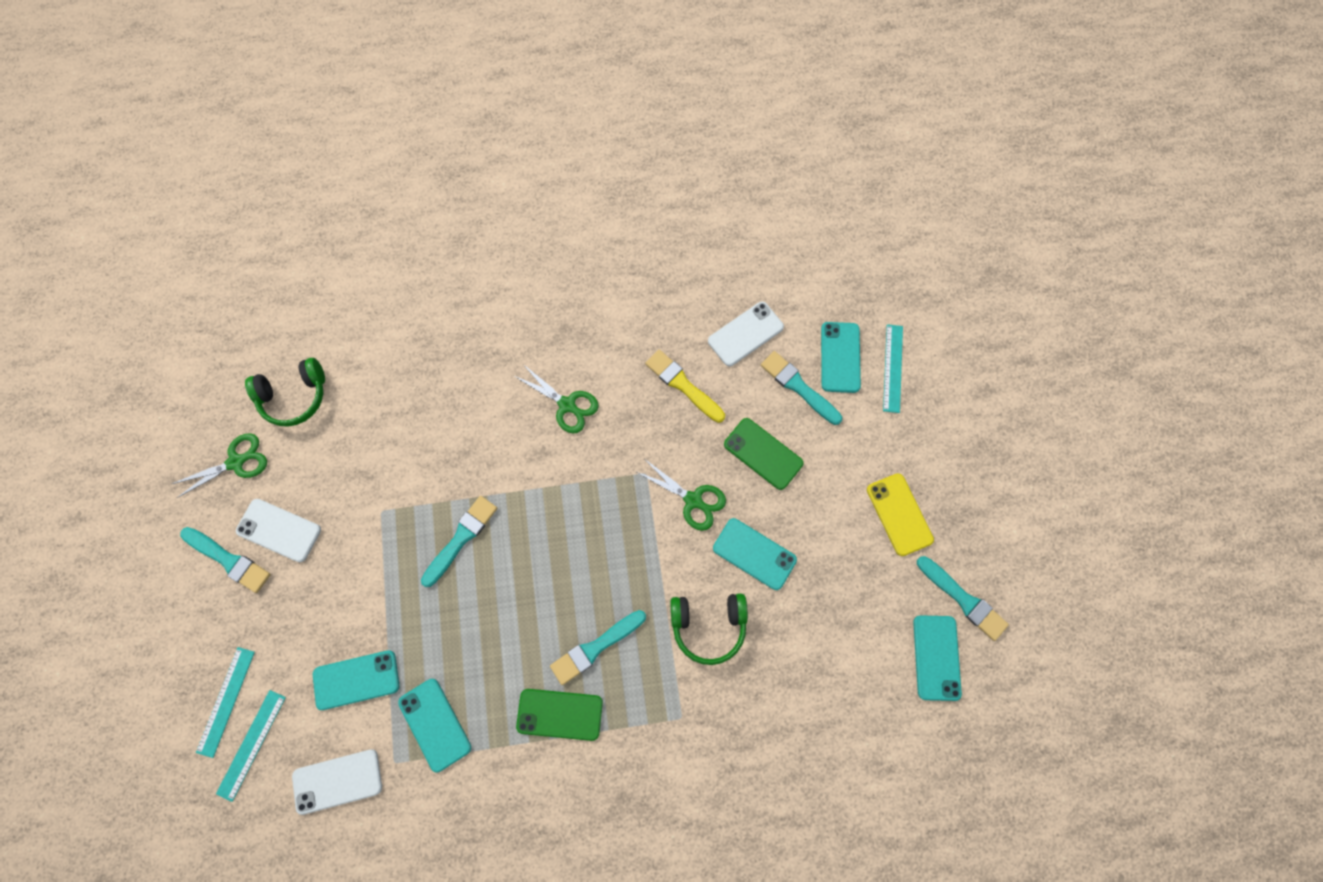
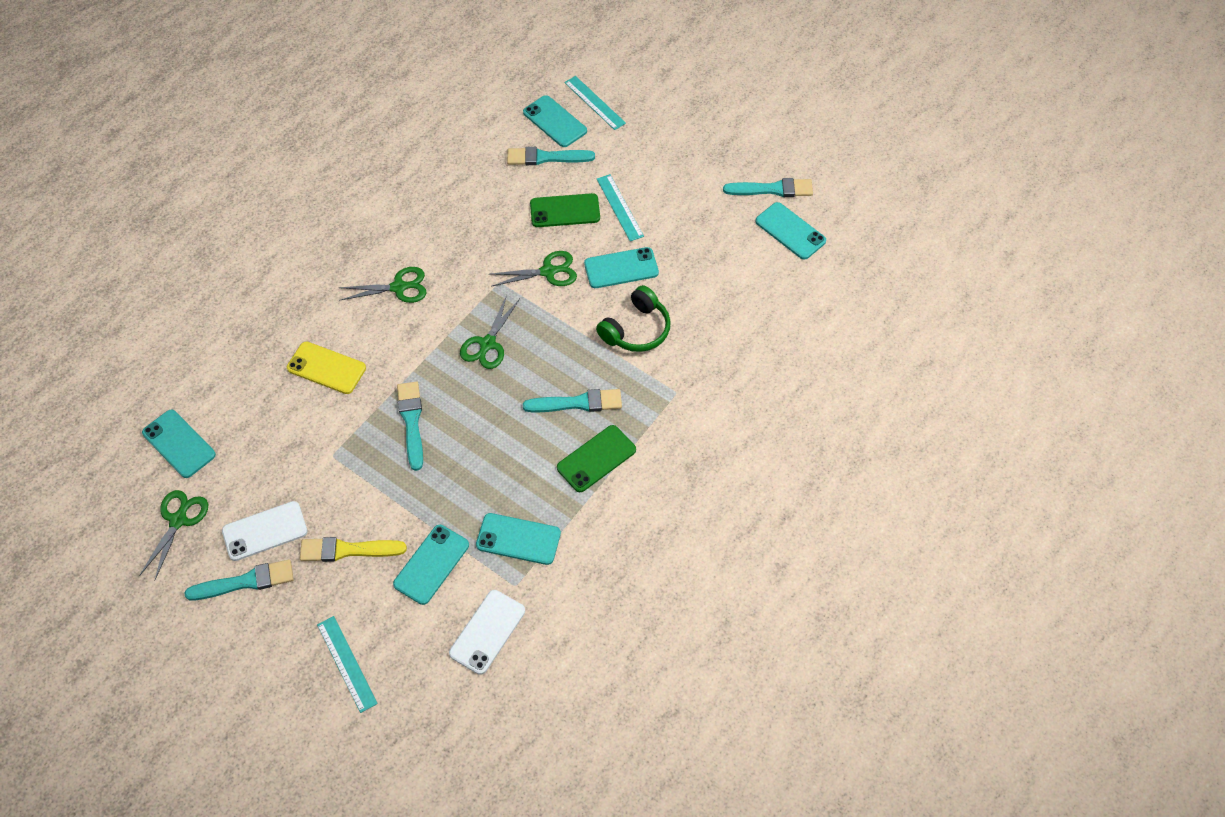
camera: 45 degrees left, 15 degrees down
turquoise ruler [216,690,286,802] -> turquoise ruler moved to [597,174,644,241]
green headphones [245,358,325,427] -> turquoise phone [142,410,216,478]
turquoise brush [550,610,646,685] -> turquoise brush turned 105 degrees counterclockwise [523,389,622,412]
yellow brush [645,349,725,423] -> yellow brush moved to [300,537,407,562]
white phone [708,302,784,366] -> none
yellow phone [867,473,934,556] -> yellow phone moved to [287,341,366,394]
none -> green scissors [460,295,520,369]

